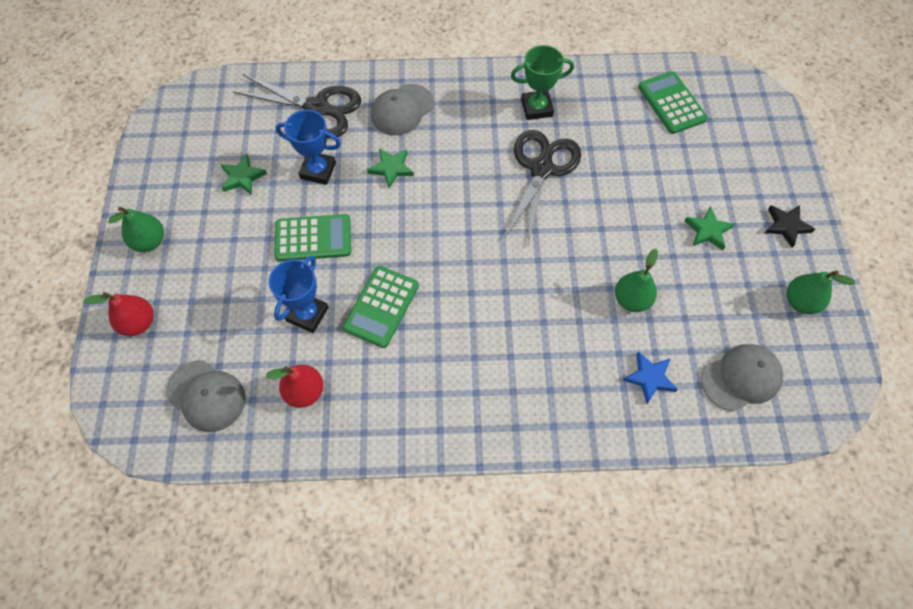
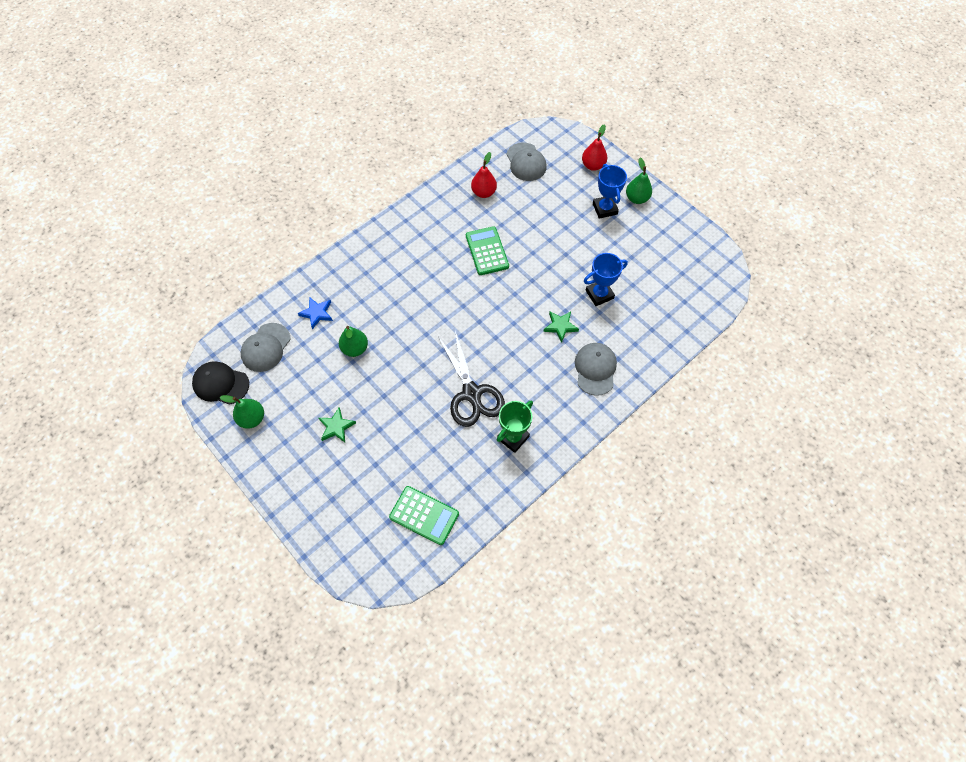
camera: 140 degrees right, 0 degrees up
grey cap [166,360,246,432] -> grey cap turned 105 degrees counterclockwise [506,142,547,181]
green star [221,154,267,195] -> none
black scissors [233,74,361,138] -> none
blue trophy [269,256,329,333] -> blue trophy moved to [593,164,627,219]
green calculator [274,214,351,261] -> none
black star [765,205,815,248] -> none
none -> black cap [192,361,249,405]

